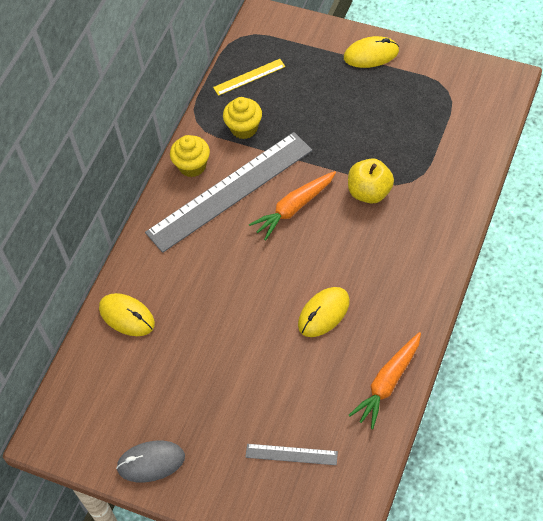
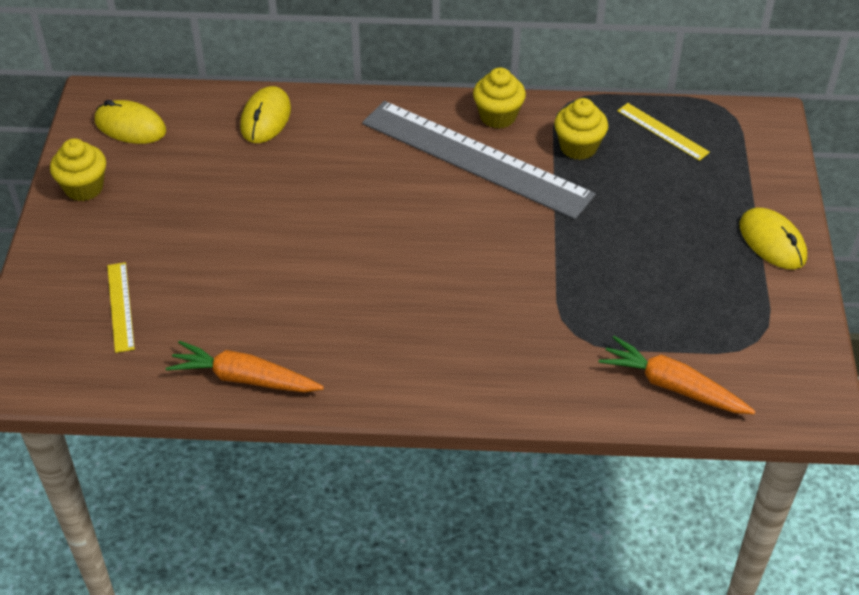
camera: 65 degrees right, 10 degrees down
grey mouse [116,441,185,482] -> yellow cupcake [50,138,106,201]
grey ruler [245,444,338,465] -> yellow ruler [107,262,135,353]
orange carrot [249,171,336,241] -> orange carrot moved to [599,336,756,414]
yellow mouse [298,287,350,337] -> yellow mouse moved to [95,100,166,144]
yellow apple [348,158,394,204] -> none

